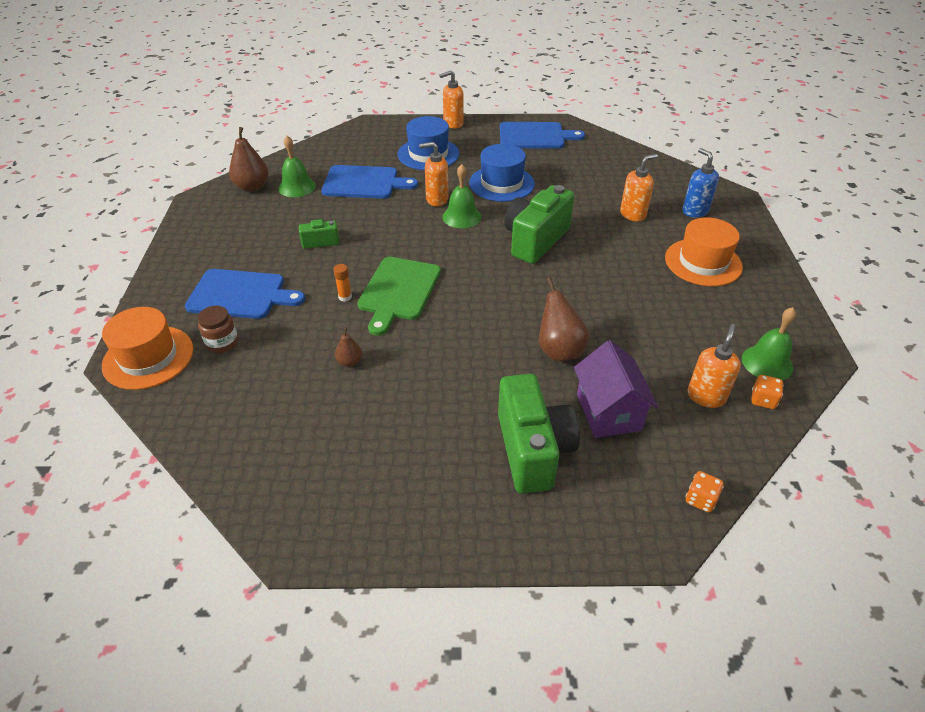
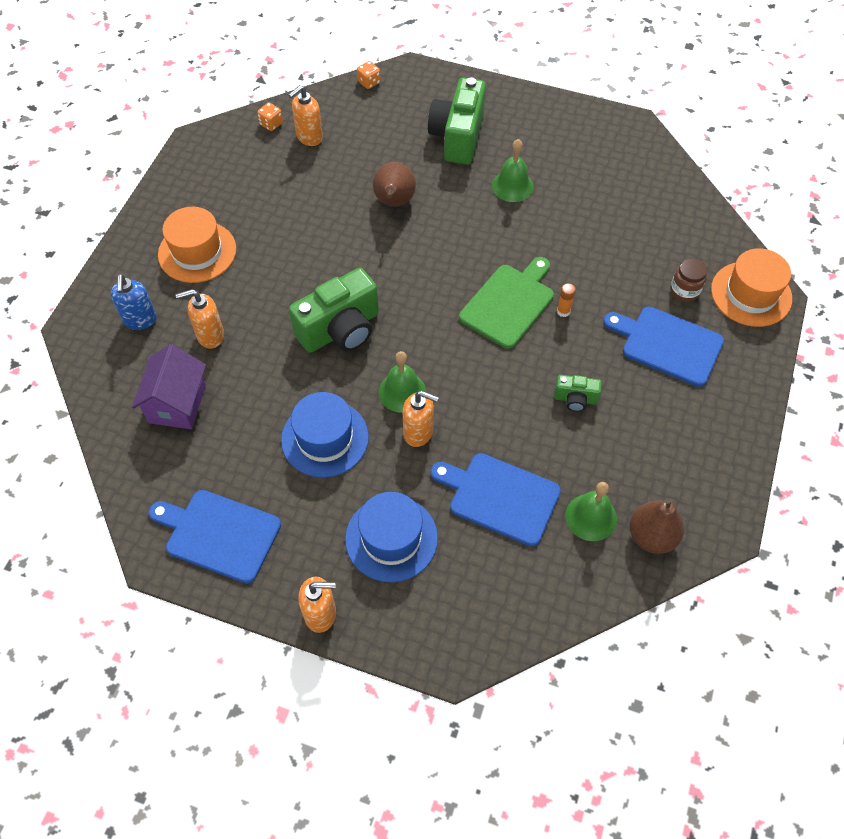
camera: 160 degrees left, 15 degrees up
brown pear [335,328,362,367] -> none
purple house [574,340,658,438] -> purple house moved to [132,344,206,429]
green bell [742,307,796,380] -> green bell moved to [492,139,534,202]

